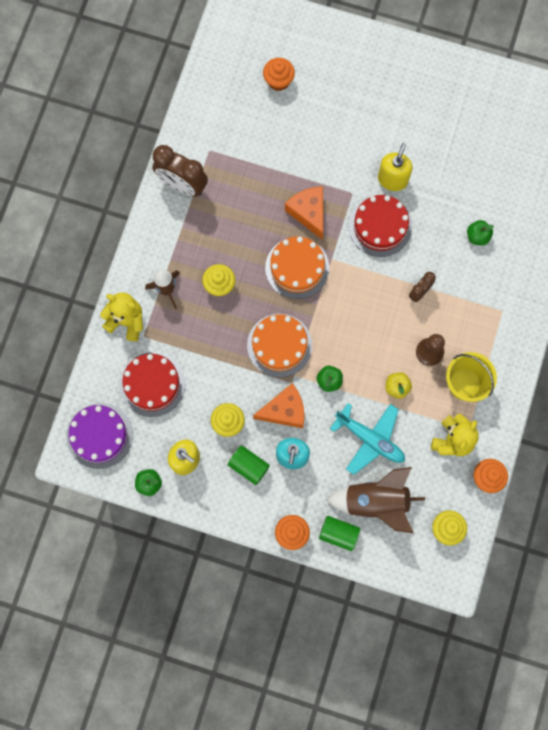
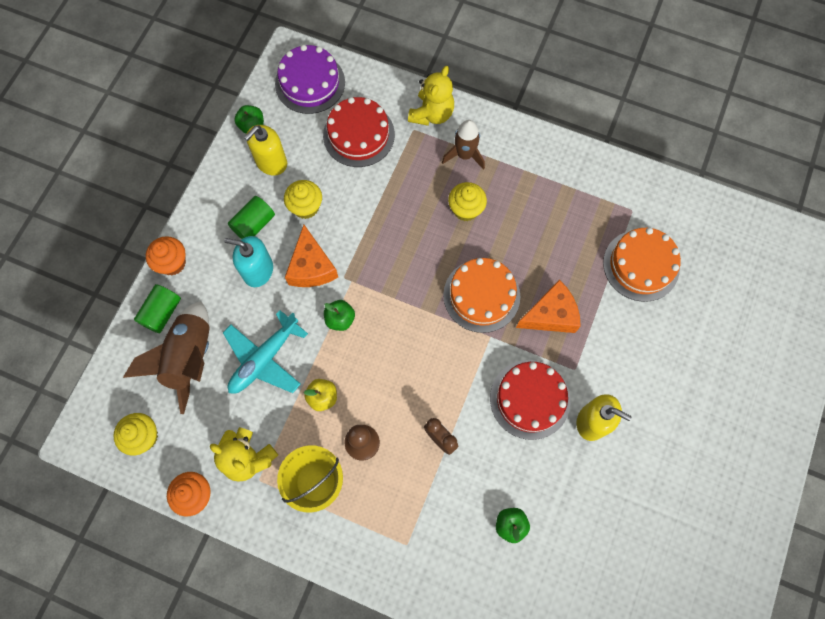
camera: 95 degrees right, 5 degrees down
brown clock [152,145,208,197] -> none
orange cake [247,314,312,377] -> orange cake moved to [603,228,681,302]
orange cupcake [263,58,295,91] -> none

